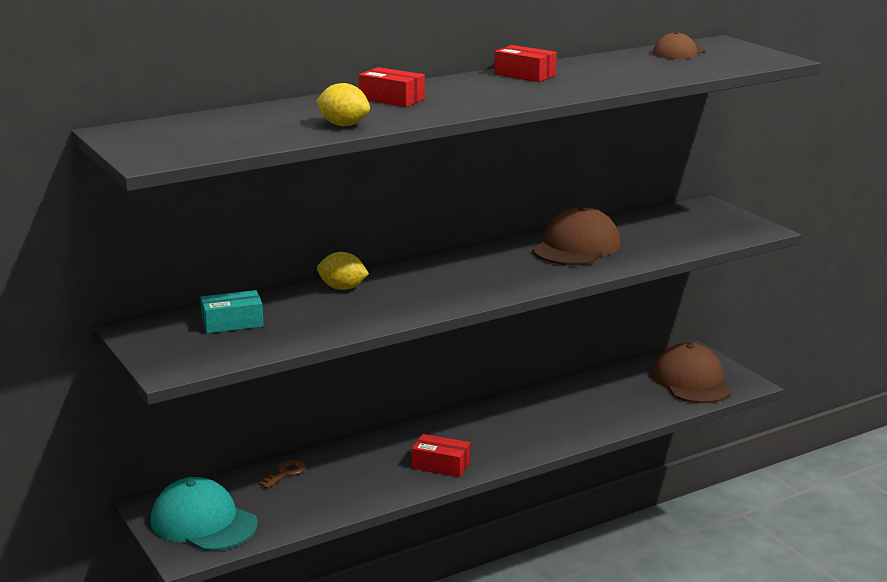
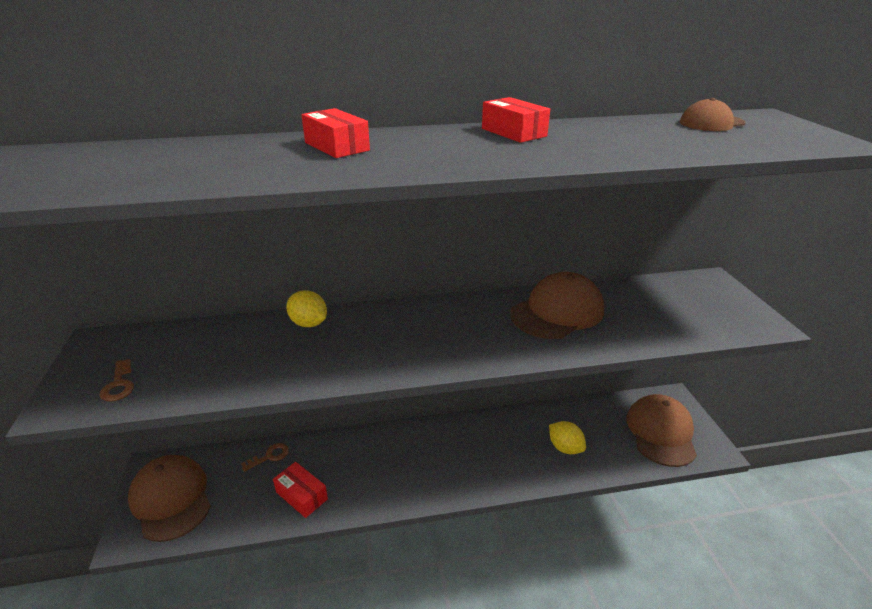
camera: 20 degrees right, 10 degrees up
turquoise cap [151,477,258,551] -> brown cap [128,455,211,542]
turquoise box [200,290,264,333] -> none
yellow lemon [316,83,370,126] -> yellow lemon moved to [549,421,586,454]
red box [412,434,470,477] -> red box moved to [273,462,328,518]
none -> brown key [100,359,134,402]

